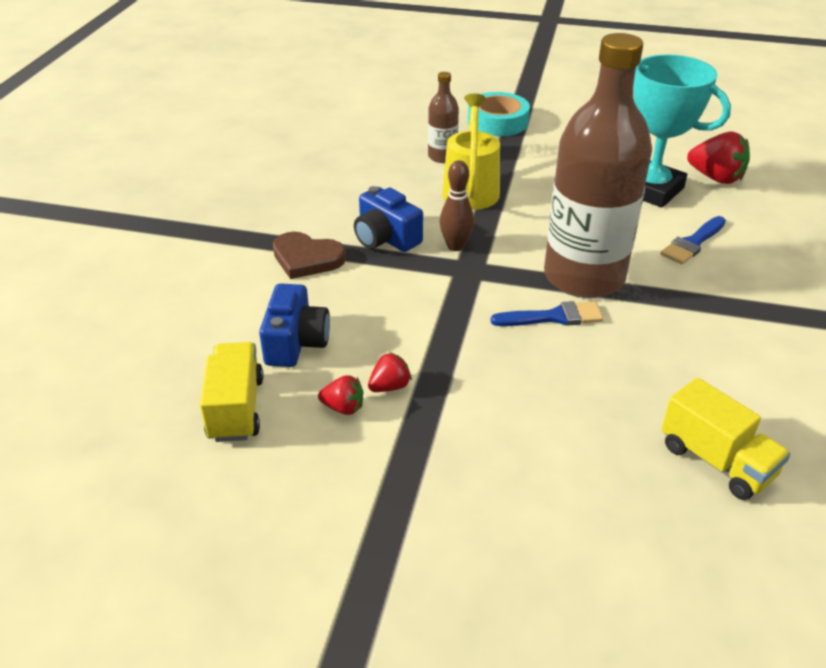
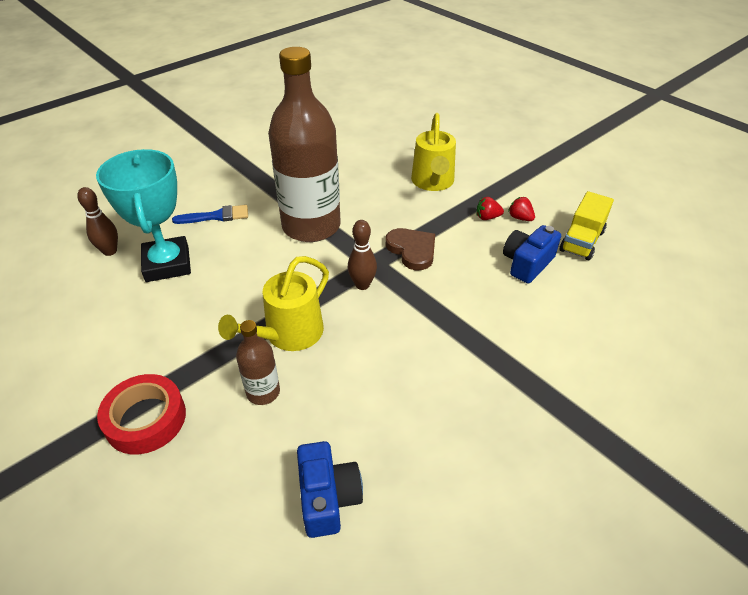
camera: 145 degrees left, 5 degrees up
brown heart [273,232,346,279] -> brown heart moved to [386,228,435,270]
blue camera [354,186,423,252] -> blue camera moved to [297,441,363,538]
turquoise tape [468,92,530,136] -> red tape [97,374,186,454]
blue brush [490,301,604,326] -> none
yellow truck [661,378,790,500] -> none
red strawberry [687,132,750,184] -> brown bowling pin [77,187,118,256]
none -> yellow watering can [411,113,456,191]

